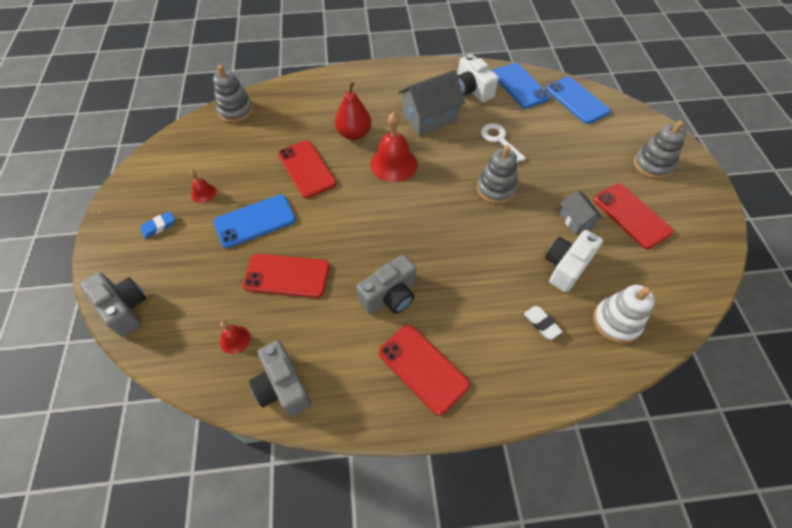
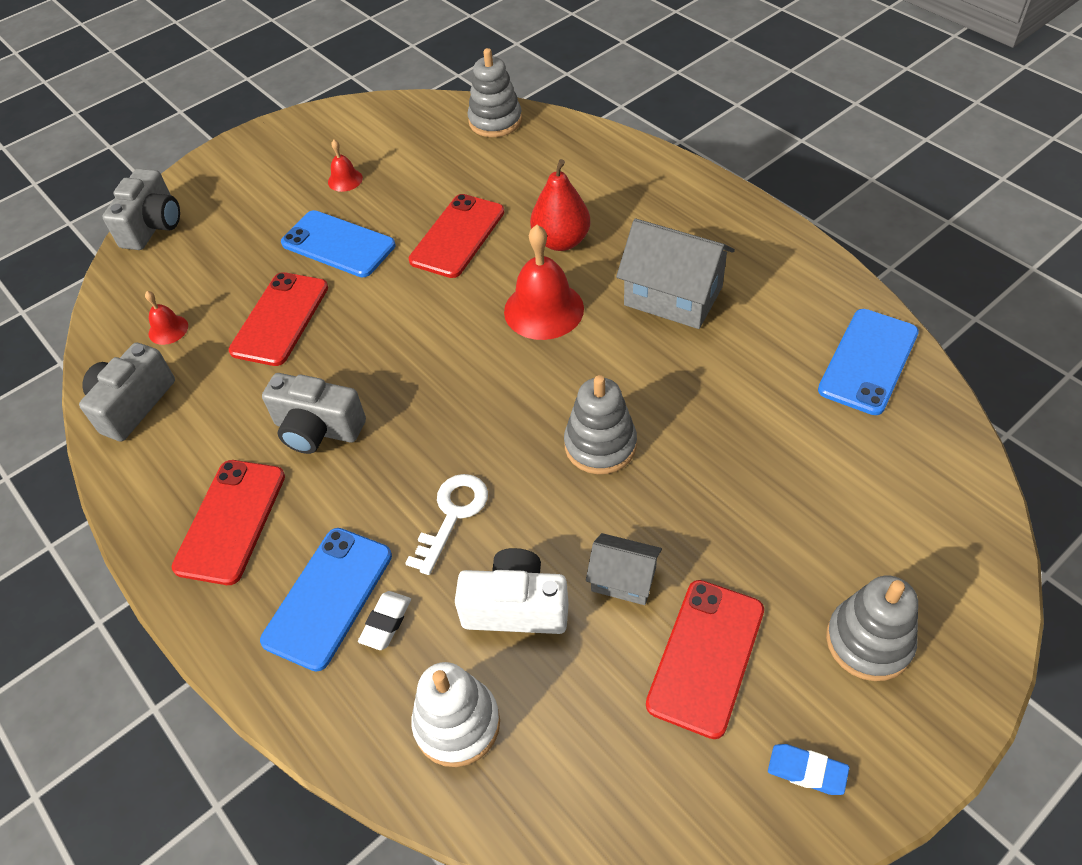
camera: 60 degrees right, 5 degrees down
blue eraser [141,211,175,239] -> blue eraser moved to [768,744,849,795]
red phone [243,254,329,298] -> red phone turned 45 degrees clockwise [229,272,328,366]
white camera [457,54,498,103] -> none
white key [481,123,526,163] -> white key moved to [406,474,488,575]
blue phone [546,77,610,124] -> blue phone moved to [260,528,392,672]
grey house [559,190,604,235] -> grey house turned 75 degrees clockwise [586,533,662,605]

